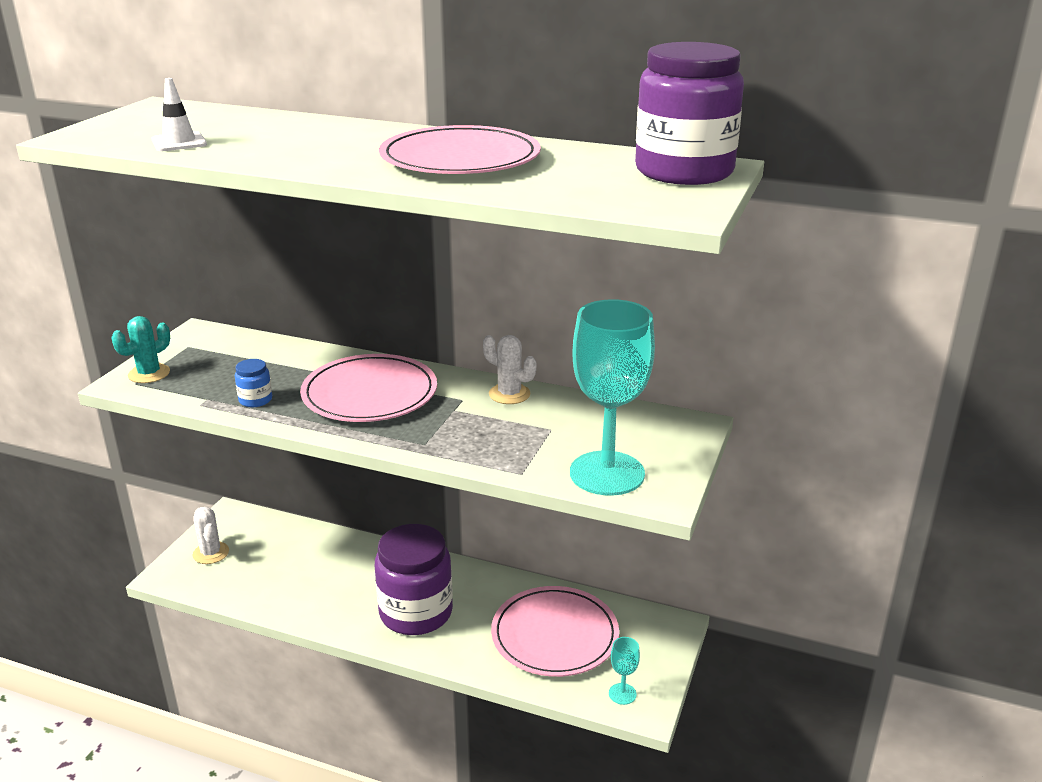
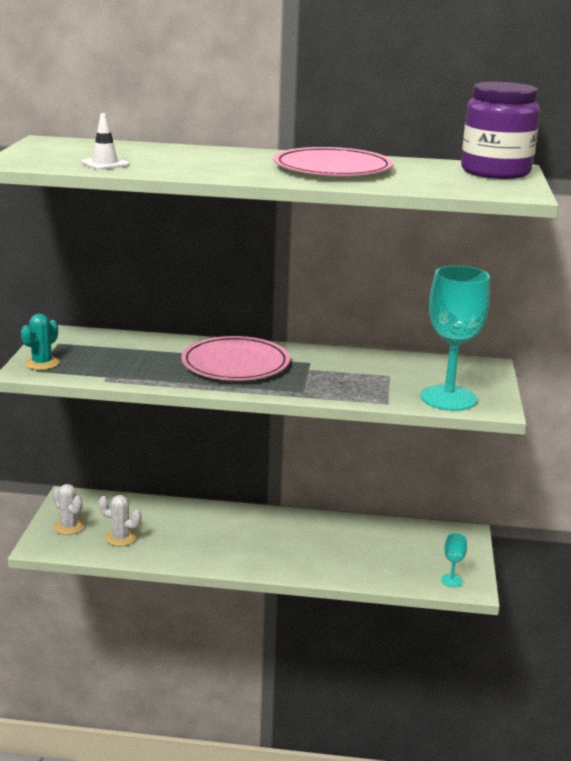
camera: 15 degrees left, 5 degrees down
blue jar [235,359,272,407] -> none
purple jar [375,524,453,635] -> none
white cactus [483,335,536,404] -> white cactus moved to [99,495,141,546]
pink plate [491,586,619,677] -> none

